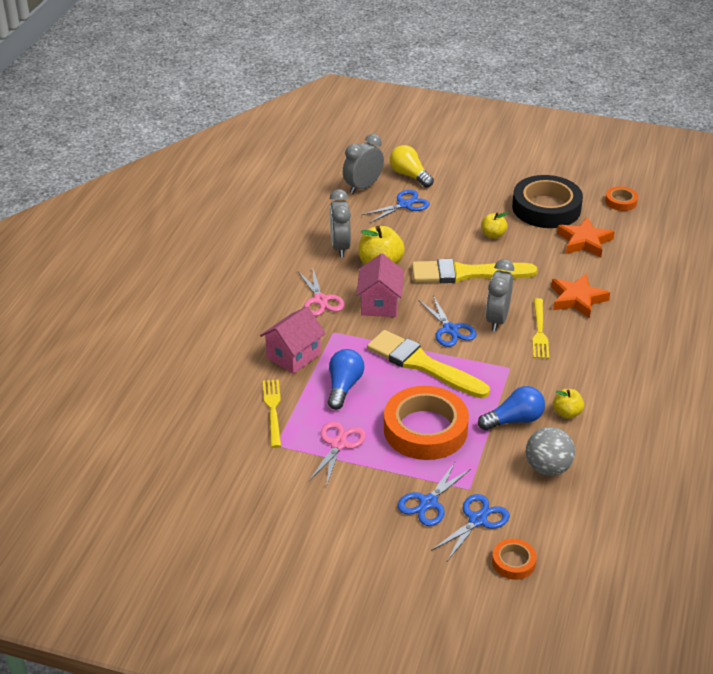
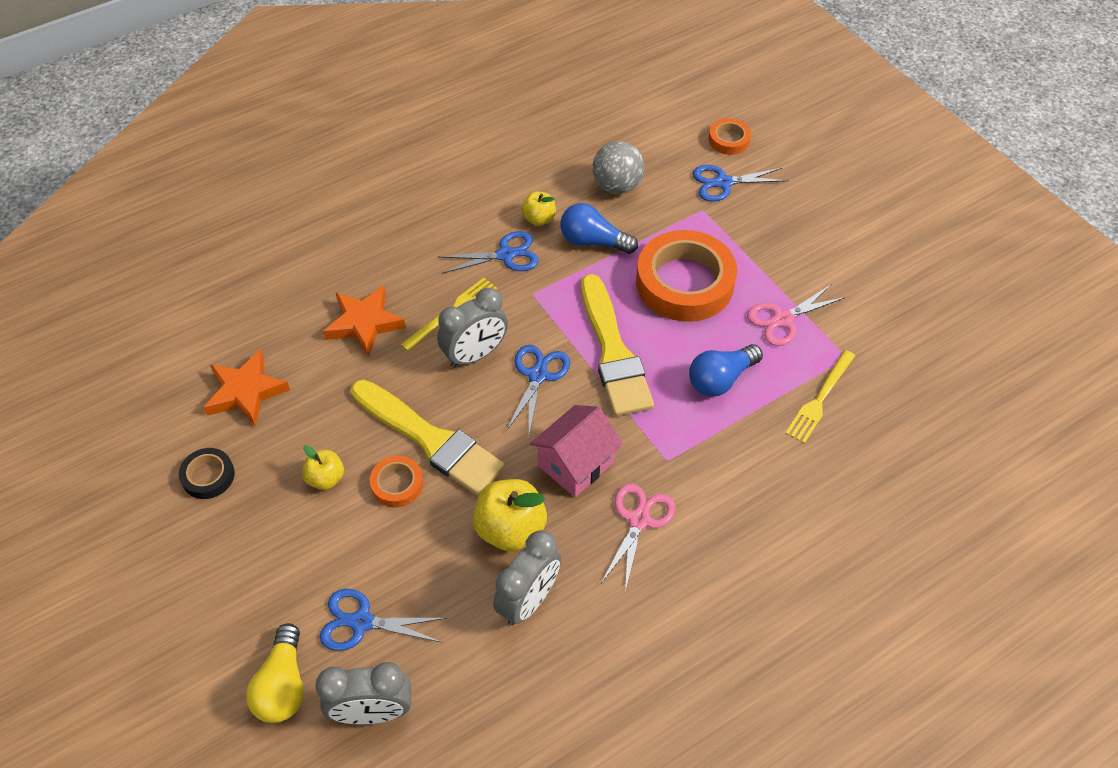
camera: 140 degrees left, 15 degrees up
pink house [260,306,326,374] -> none
blue scissors [398,462,471,526] -> blue scissors moved to [438,231,539,274]
black tape [512,175,583,228] -> black tape [179,448,235,499], size x0.47
orange tape [605,186,638,211] -> orange tape moved to [370,456,423,508]

